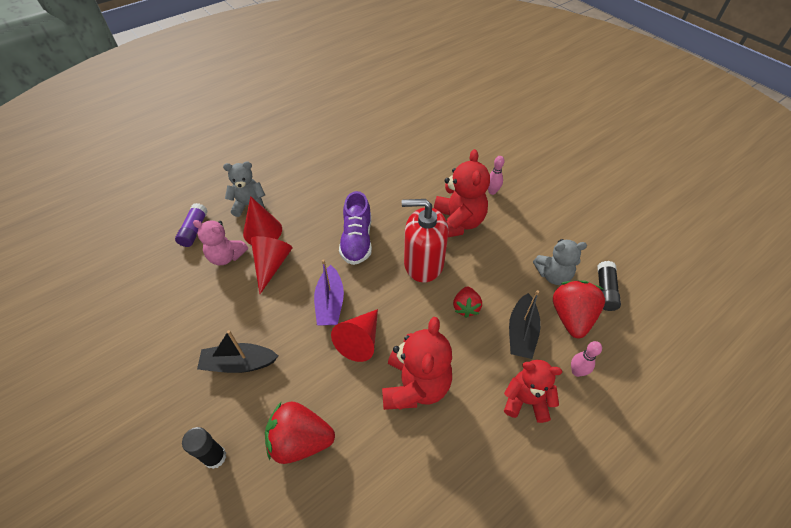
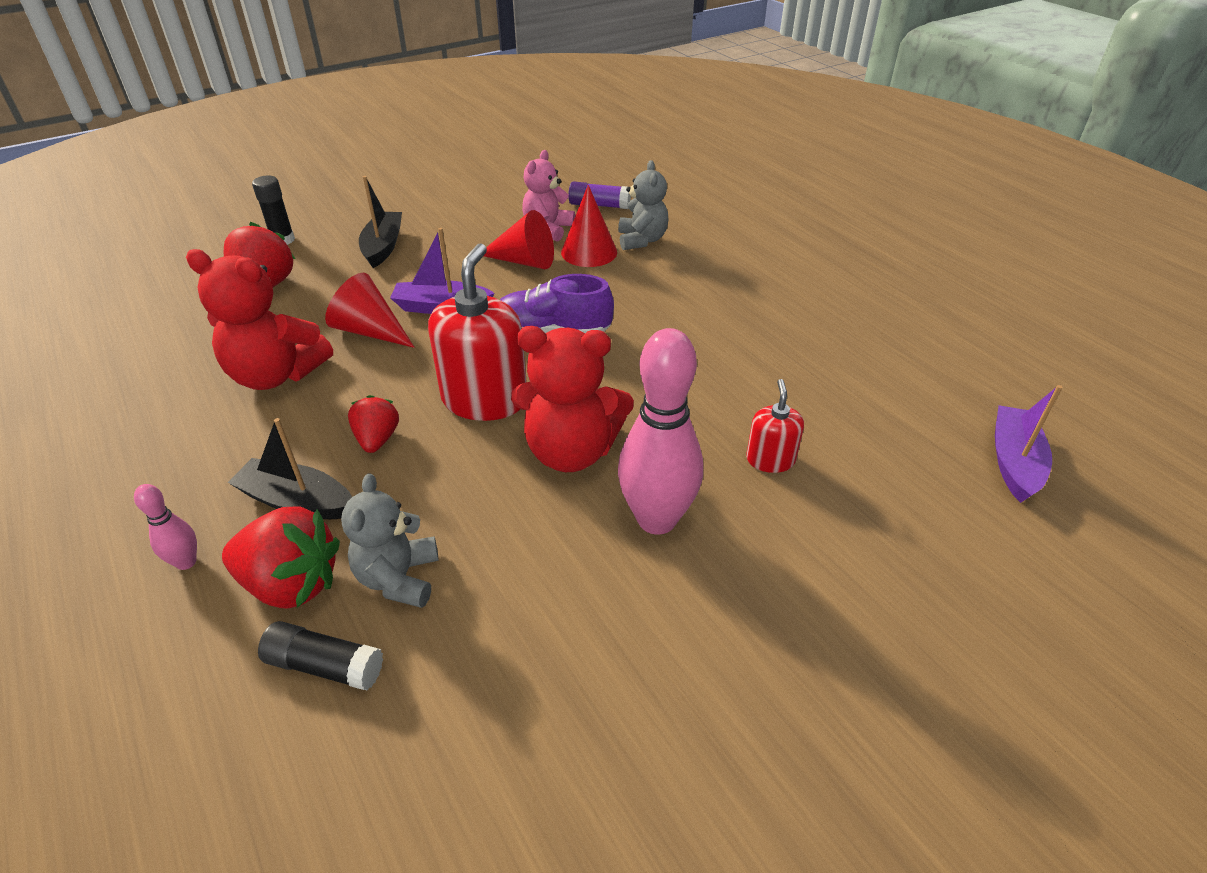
camera: 95 degrees right, 10 degrees down
red strawberry [453,287,482,318] -> red strawberry turned 75 degrees clockwise [348,395,399,453]
pink bowling pin [488,156,504,195] -> pink bowling pin [618,328,703,535], size x2.18
red teddy bear [504,360,562,423] -> none
none -> red soap dispenser [746,379,804,473]
none -> purple boat [995,385,1063,503]

